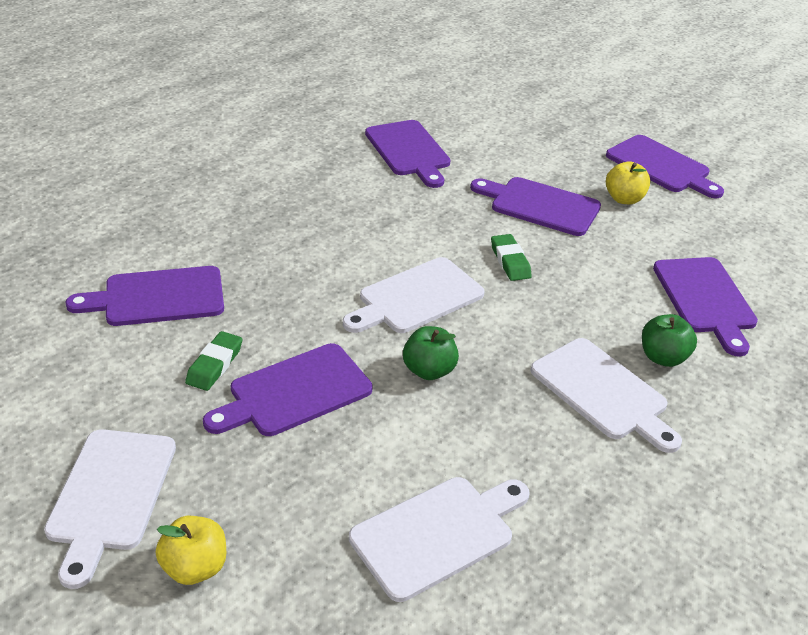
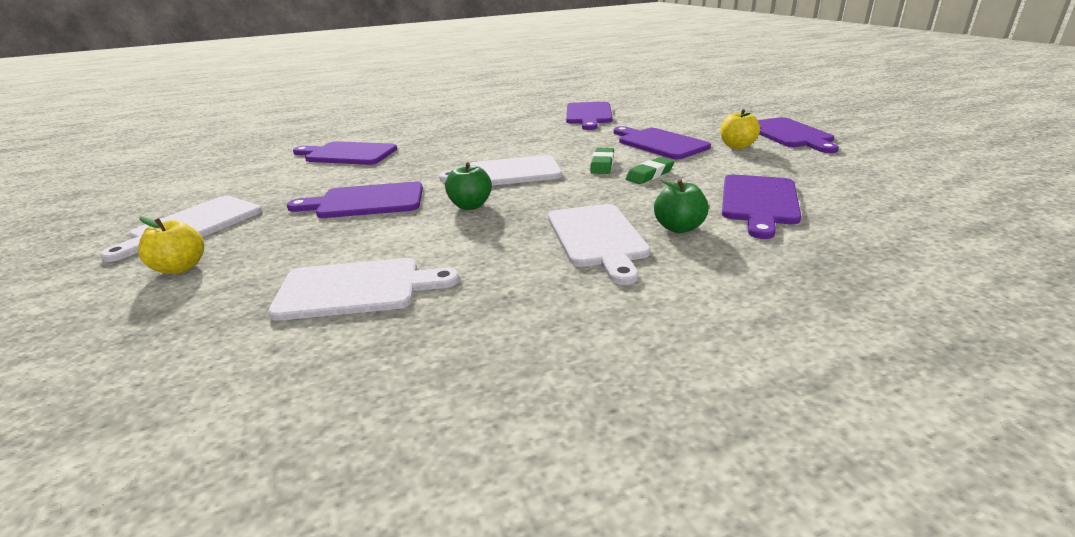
camera: 30 degrees right, 10 degrees down
green eraser [185,331,242,391] -> green eraser moved to [625,157,674,184]

